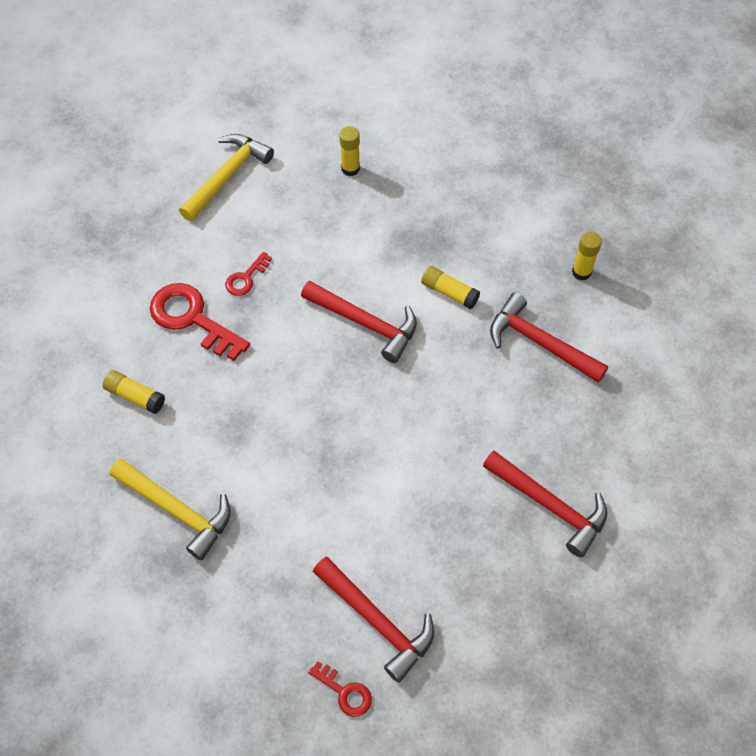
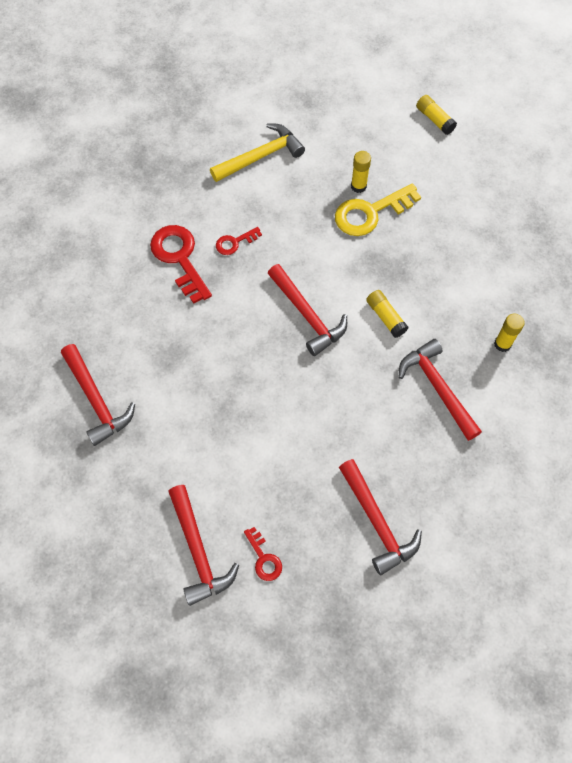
camera: 25 degrees right, 5 degrees up
yellow glue stick [103,370,165,414] -> yellow glue stick moved to [416,95,457,135]
yellow hammer [110,459,231,560] -> red hammer [61,344,135,446]
red key [308,661,372,717] -> red key moved to [244,527,282,581]
none -> yellow key [335,183,421,236]

